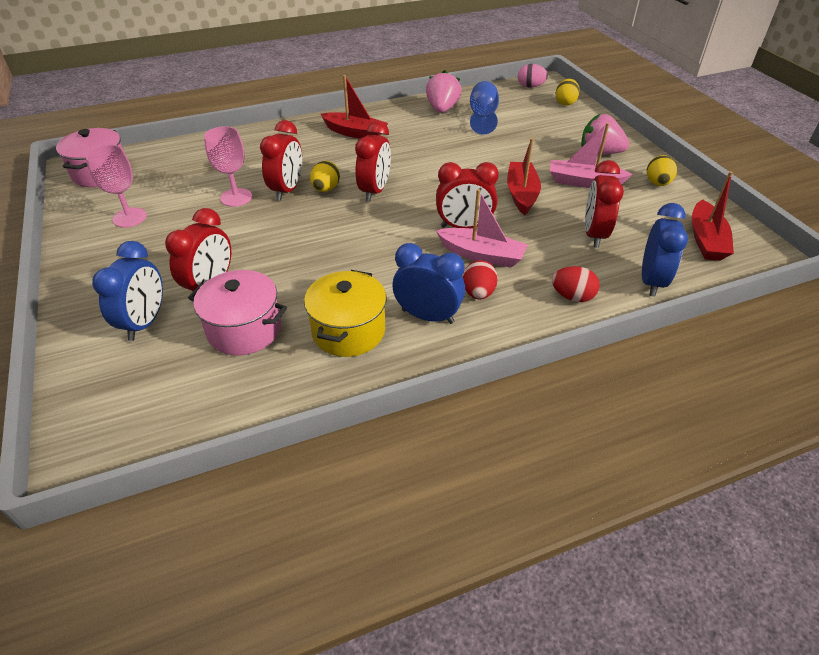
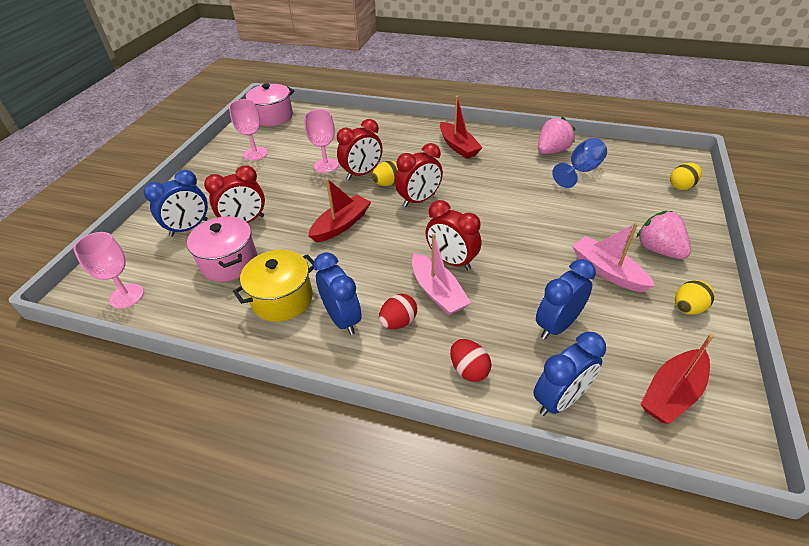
camera: 40 degrees right, 0 degrees up
red boat [507,138,541,215] -> red boat moved to [308,178,371,243]
pink egg [518,64,548,88] -> none
red clock [585,160,624,248] -> blue clock [536,259,596,339]
none -> pink goblet [74,232,144,309]

